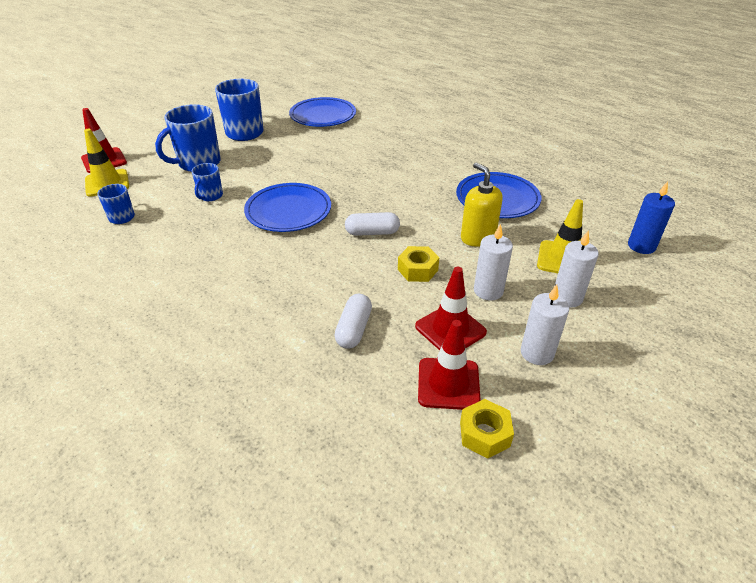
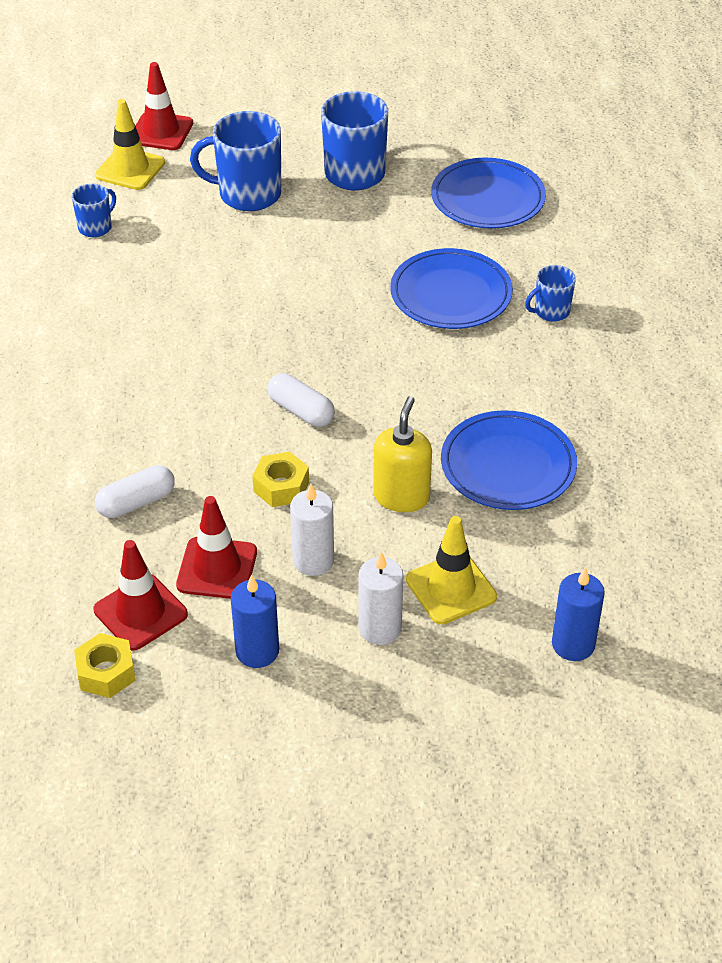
camera: 45 degrees right, 5 degrees up
blue mug [192,163,223,201] -> blue mug moved to [525,265,576,322]
blue plate [244,183,331,232] -> blue plate moved to [390,248,513,329]
white candle [521,284,569,365] -> blue candle [231,574,279,668]

